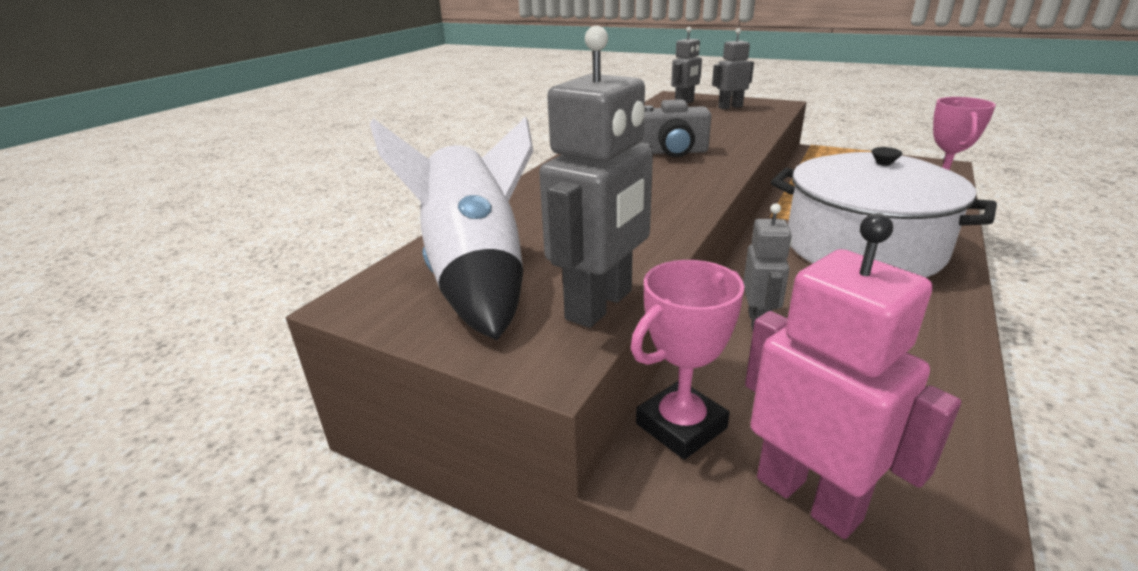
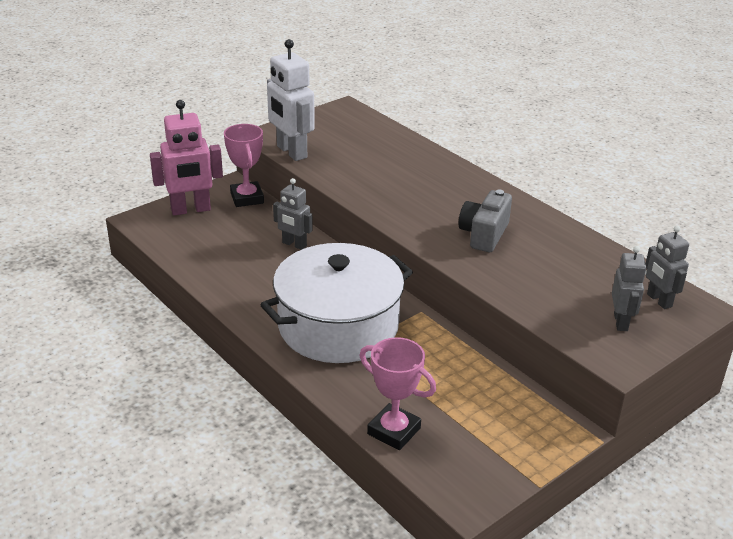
camera: 110 degrees right, 5 degrees up
white rocket [370,117,533,340] -> none
grey robot [539,26,653,328] -> white robot [267,39,315,161]

